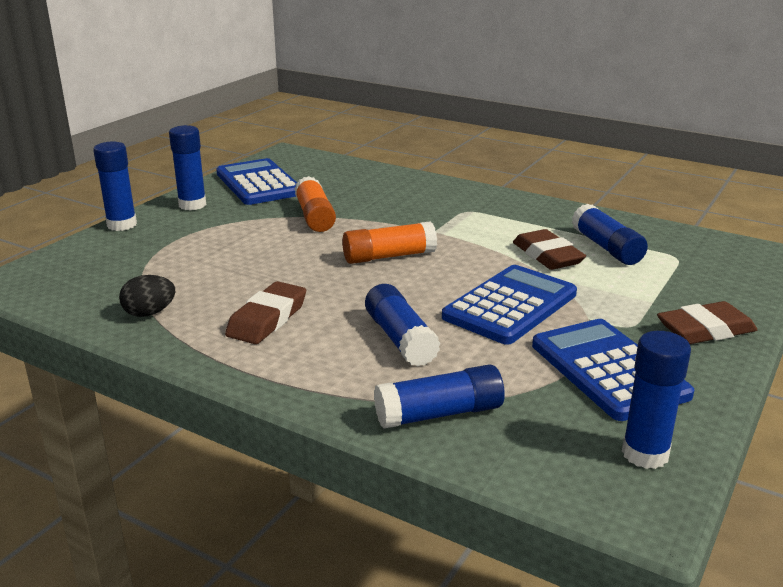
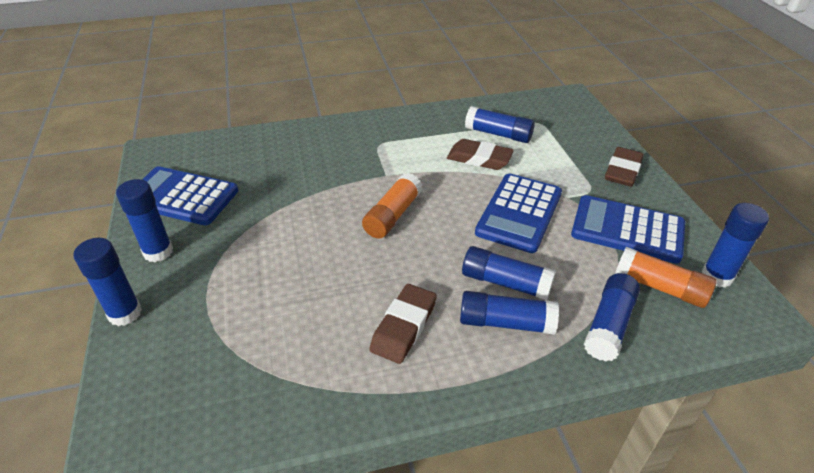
camera: 45 degrees left, 15 degrees up
black egg [119,275,175,317] -> none
brown eraser [225,281,306,344] -> brown eraser turned 45 degrees clockwise [369,284,437,364]
orange glue stick [294,176,336,232] -> orange glue stick moved to [615,247,717,308]
blue calculator [442,265,577,345] -> blue calculator turned 150 degrees counterclockwise [475,174,562,253]
none -> blue glue stick [460,291,559,335]

